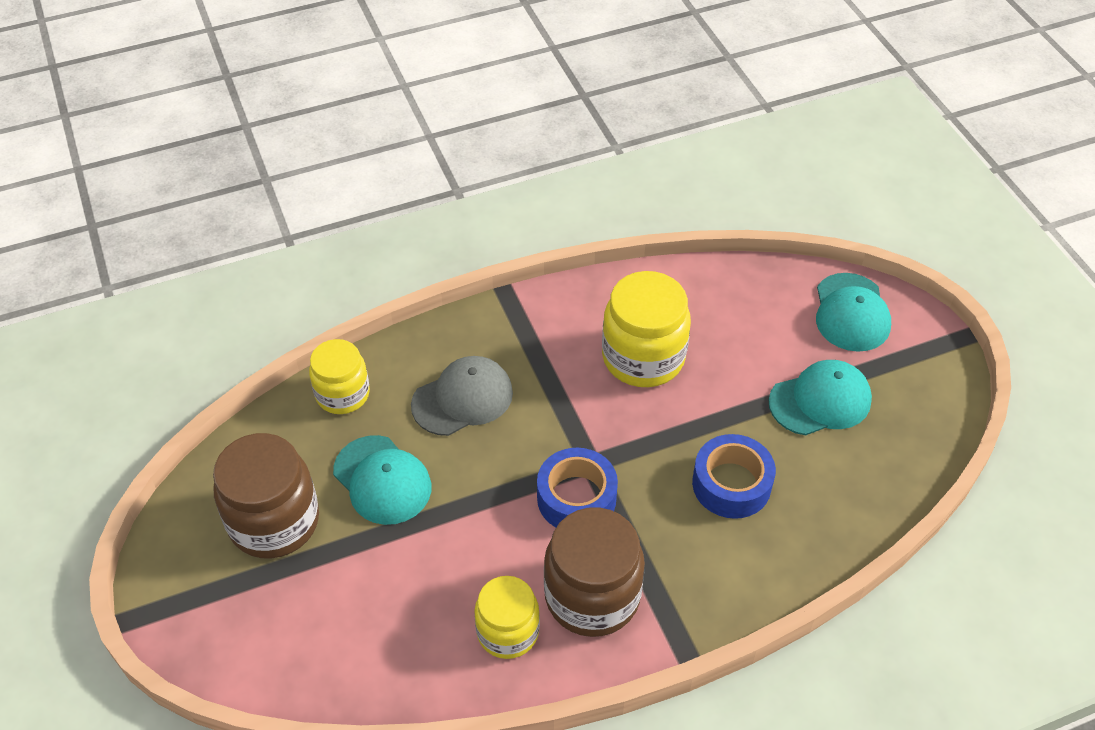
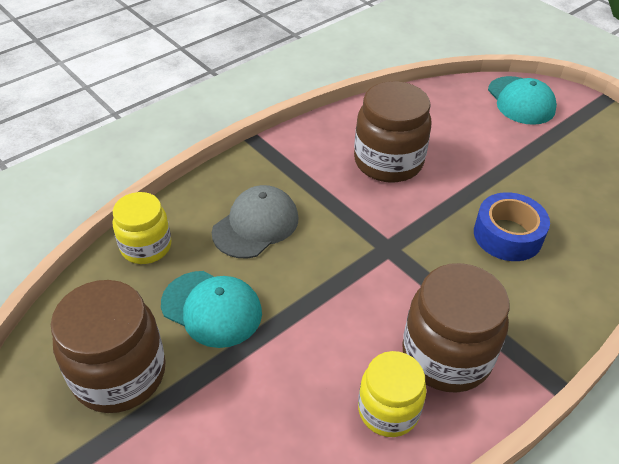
camera: 20 degrees left, 5 degrees down
blue tape [537,448,618,527] -> none
yellow jar [602,271,691,387] -> brown jar [354,81,432,183]
turquoise cap [769,360,872,435] -> none

